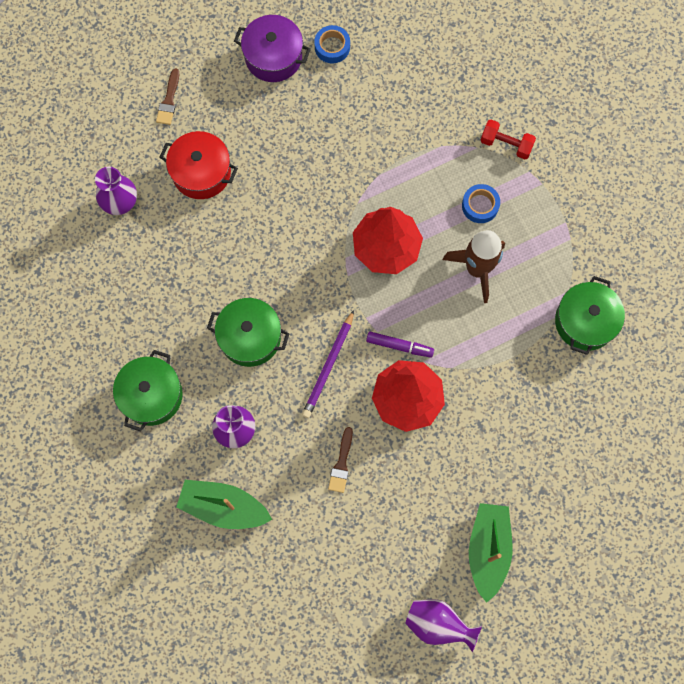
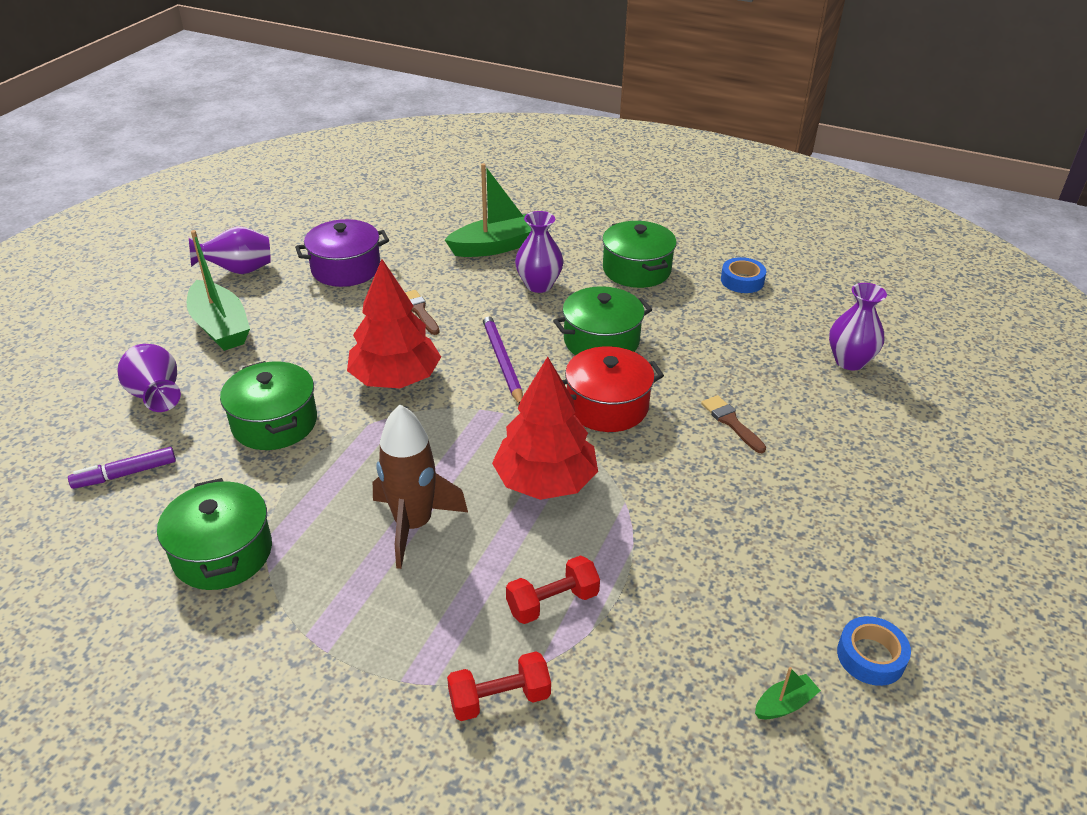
camera: 140 degrees right, 35 degrees down
brown brush [156,68,179,125] -> brown brush moved to [701,395,766,453]
red pot [159,131,238,199] -> red pot moved to [562,346,664,432]
purple pot [234,15,311,82] -> purple pot moved to [295,219,389,287]
purple marker [366,331,434,358] -> purple marker moved to [68,447,176,489]
blue tape [462,184,500,223] -> blue tape moved to [721,257,766,293]
none -> purple vase [117,344,181,412]
none -> green pot [220,361,317,450]
none -> red dumbbell [506,555,600,624]
none -> green boat [755,667,821,719]

